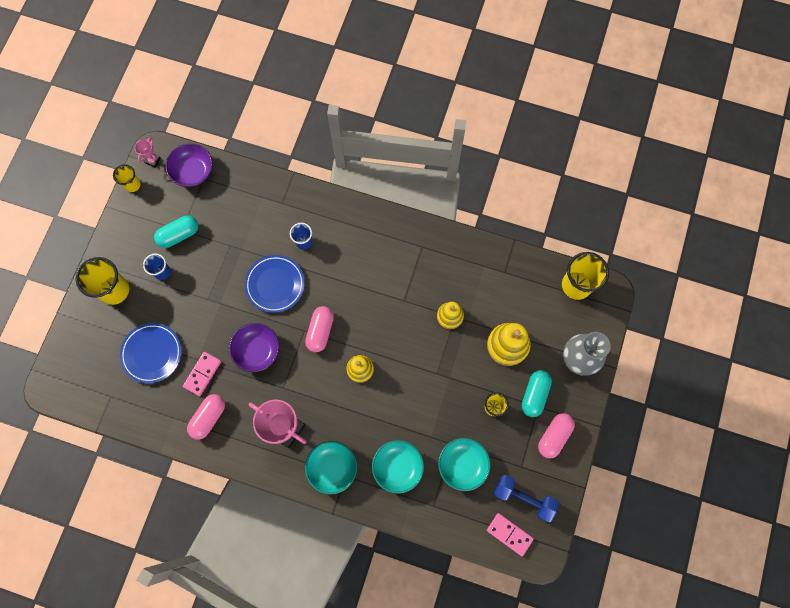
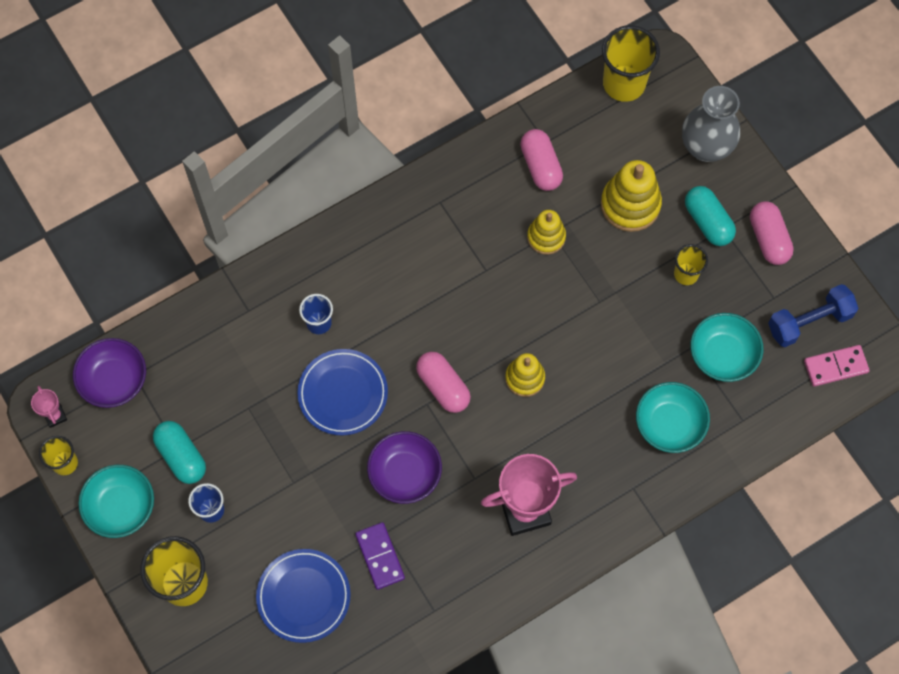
camera: 50 degrees left, 5 degrees down
turquoise capsule [154,215,198,248] -> turquoise capsule turned 45 degrees counterclockwise [153,421,206,484]
pink domino [183,352,221,396] -> purple domino [355,522,405,590]
pink capsule [187,394,225,440] -> pink capsule moved to [520,129,563,191]
turquoise bowl [305,441,357,495] -> turquoise bowl moved to [79,465,154,538]

